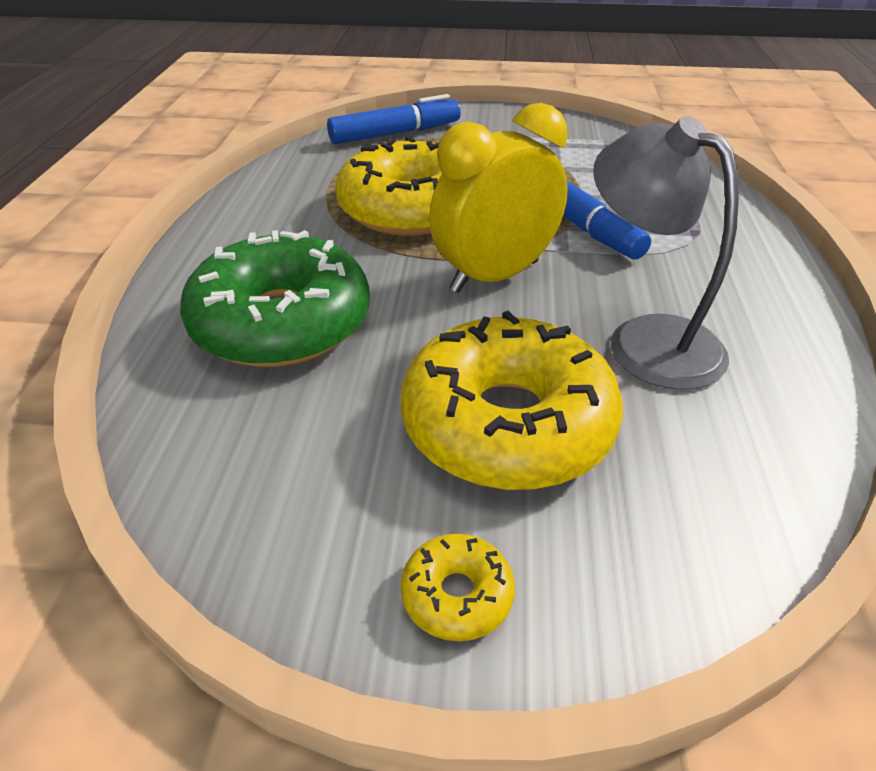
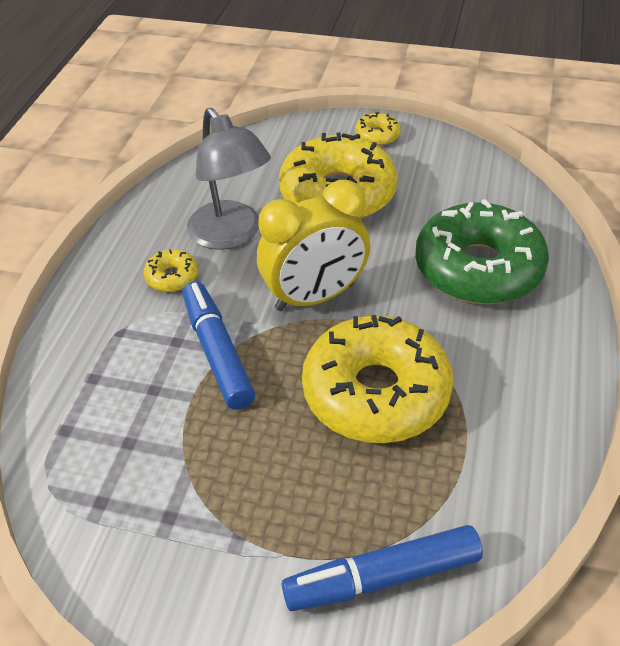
camera: 170 degrees left, 5 degrees up
none -> yellow donut [144,249,198,292]

